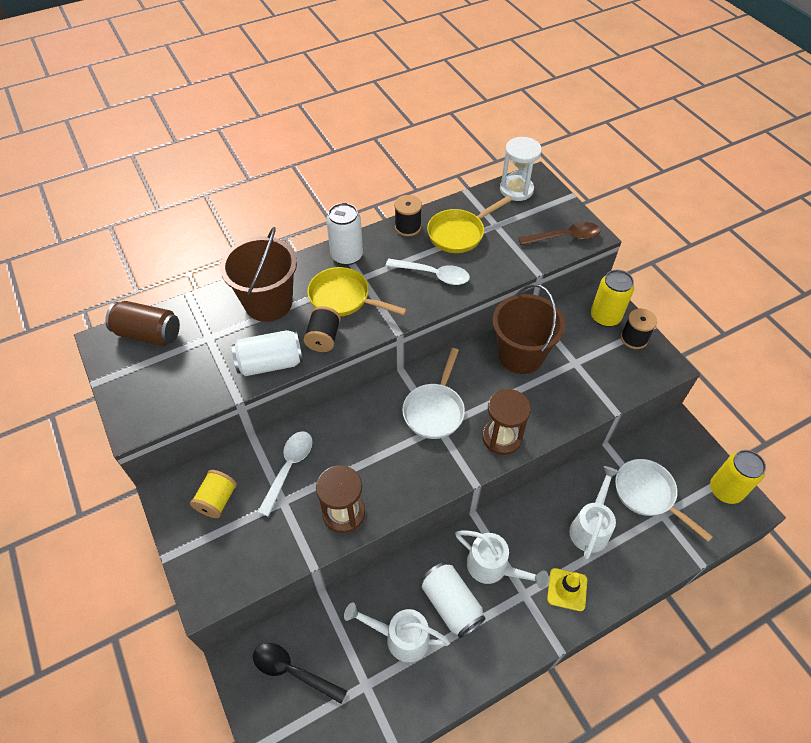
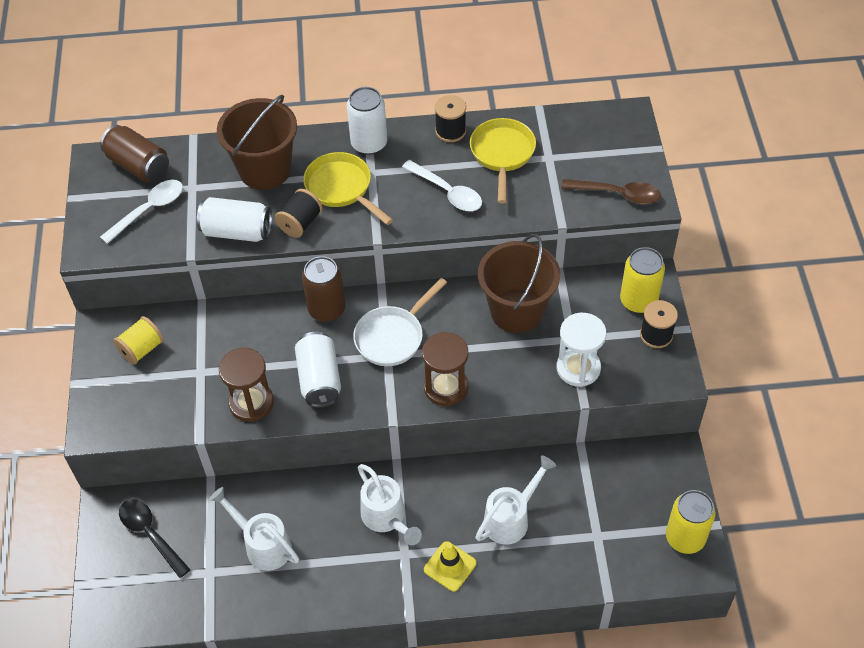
camera: 25 degrees right, 0 degrees up
white spoon [258,431,313,517] -> white spoon moved to [100,180,183,244]
white can [421,562,486,638] -> white can moved to [295,332,341,407]
yellow pan [427,196,512,253] -> yellow pan turned 105 degrees clockwise [470,118,536,204]
white hourglass [500,137,542,201] -> white hourglass moved to [556,313,606,387]
white pan [615,459,713,542] -> none
none -> brown can [302,256,345,322]

